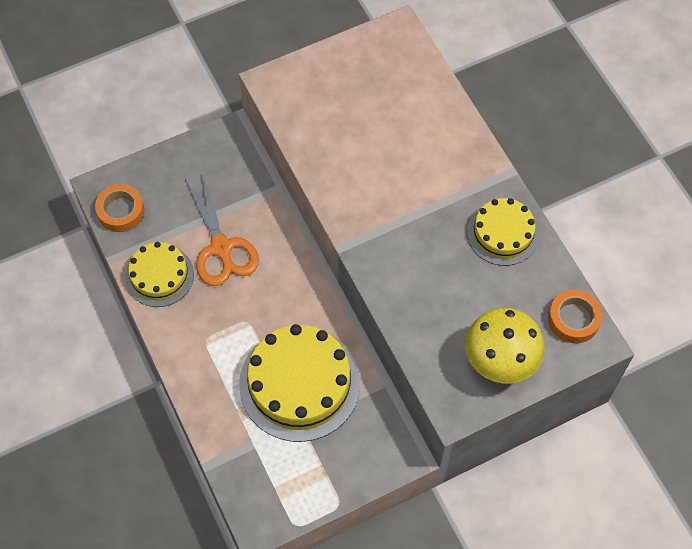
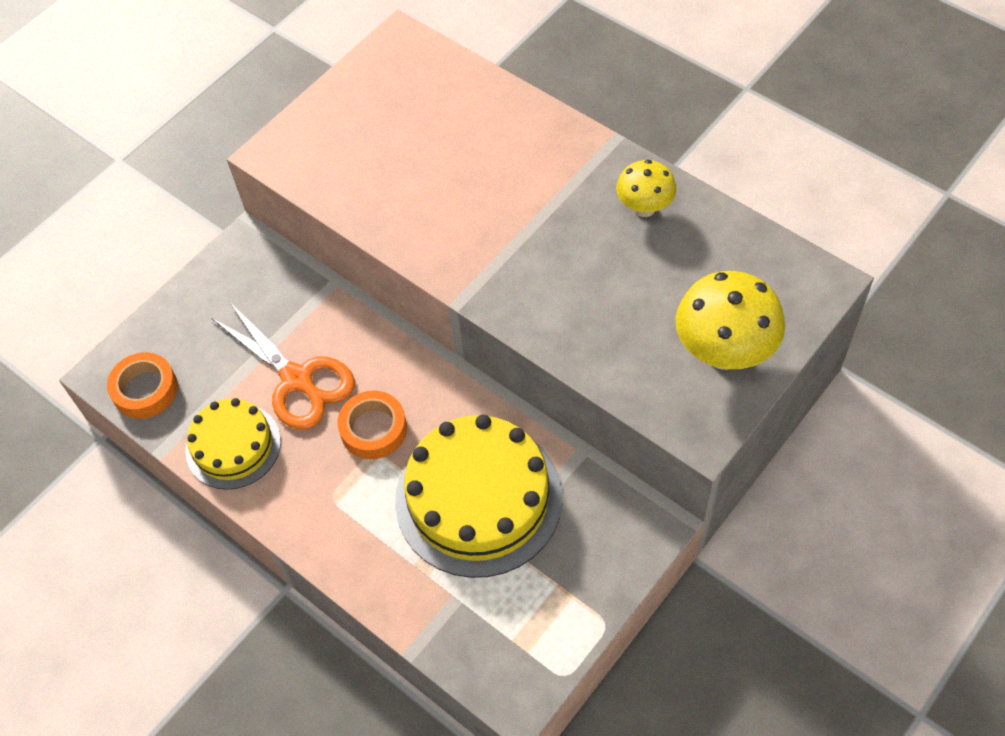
camera: 20 degrees left, 5 degrees down
yellow cake [467,198,539,266] -> yellow mushroom [616,160,676,217]
orange tape [548,290,603,343] -> orange tape moved to [337,391,407,459]

